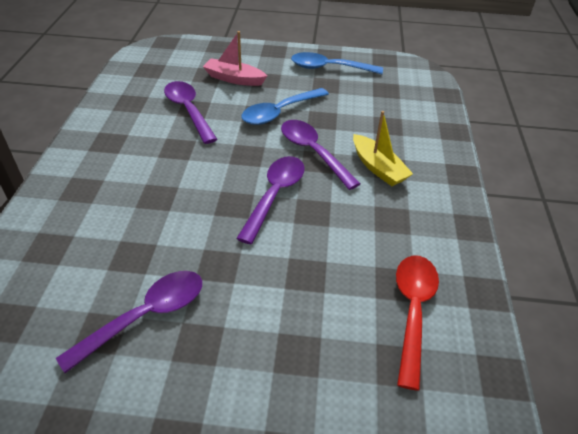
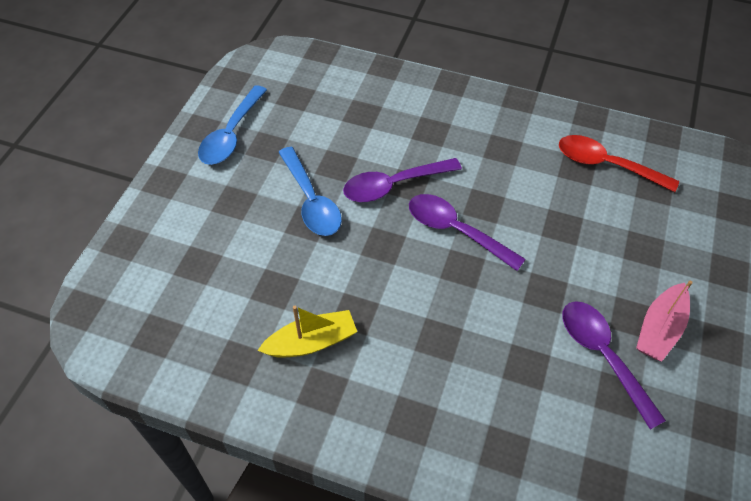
camera: 75 degrees left, 10 degrees up
purple spoon [164,81,217,144] -> none
pink boat [203,31,267,86] -> pink boat moved to [636,281,693,361]
yellow boat [353,111,413,186] -> yellow boat moved to [257,306,357,358]

